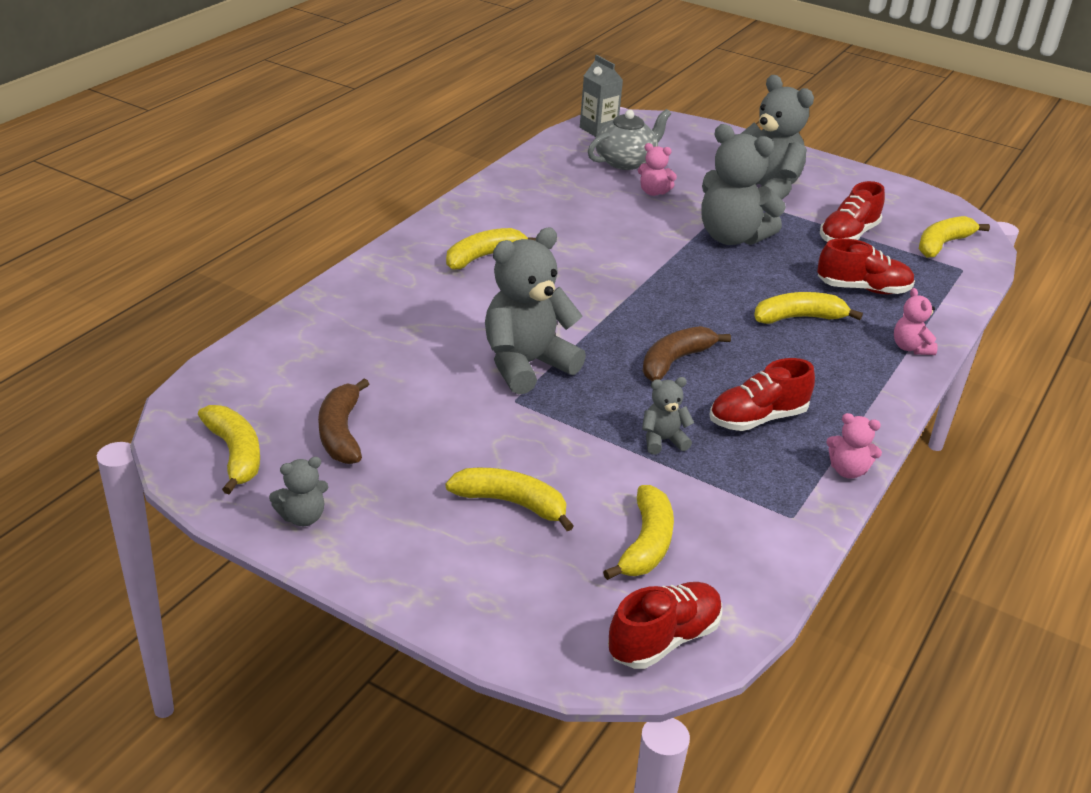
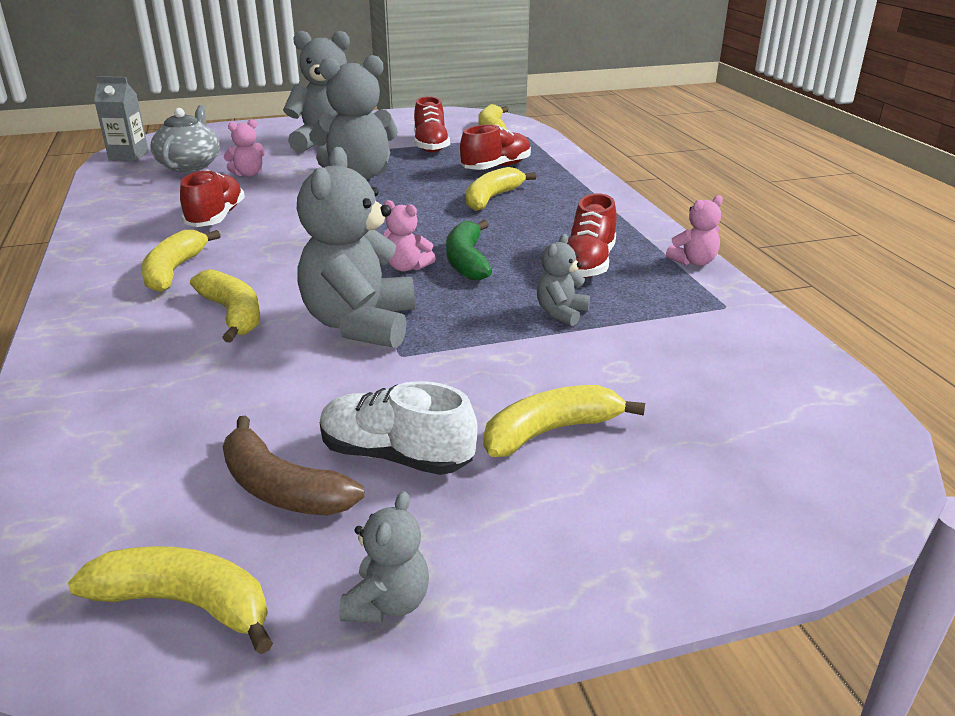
camera: 45 degrees left, 5 degrees down
yellow banana [603,485,674,580] -> yellow banana moved to [190,269,260,343]
red shoe [608,582,722,669] -> red shoe moved to [180,169,245,227]
brown banana [642,326,731,382] -> green banana [446,220,492,281]
pink teddy bear [894,288,938,355] -> pink teddy bear moved to [384,200,436,271]
none -> white shoe [320,381,478,475]

